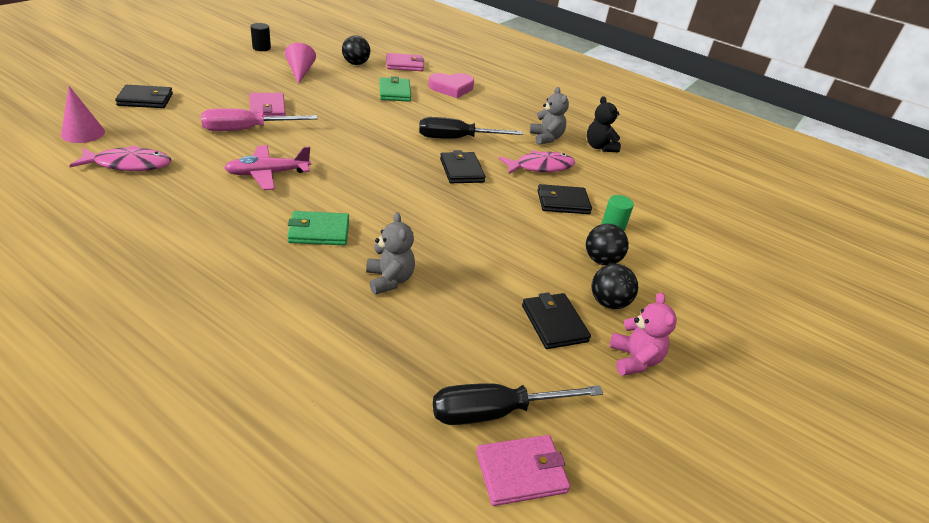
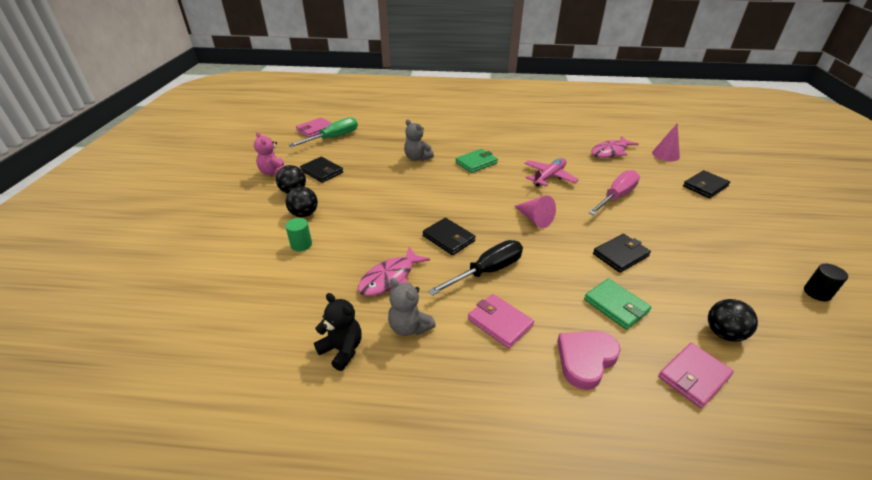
camera: 155 degrees right, 0 degrees up
pink wallet [250,93,286,117] -> pink wallet moved to [468,294,534,349]
pink cone [285,43,316,84] -> pink cone moved to [514,196,556,228]
black screwdriver [433,383,603,425] -> green screwdriver [288,117,358,147]
black wallet [537,184,592,214] -> black wallet moved to [593,234,651,273]

